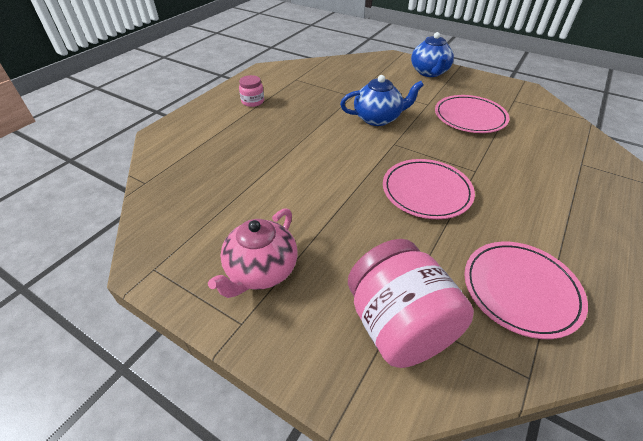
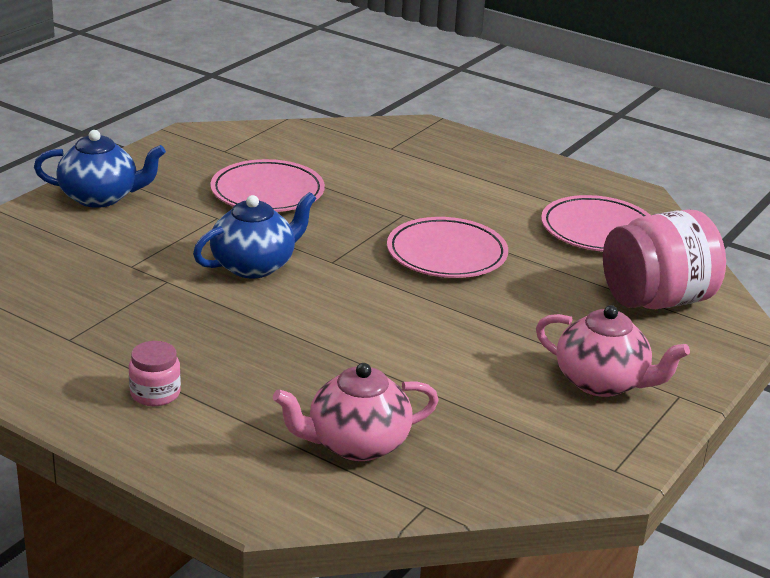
camera: 90 degrees left, 15 degrees down
blue teapot [340,75,424,126] -> blue teapot turned 60 degrees clockwise [193,192,316,278]
none -> pink teapot [273,363,439,461]

